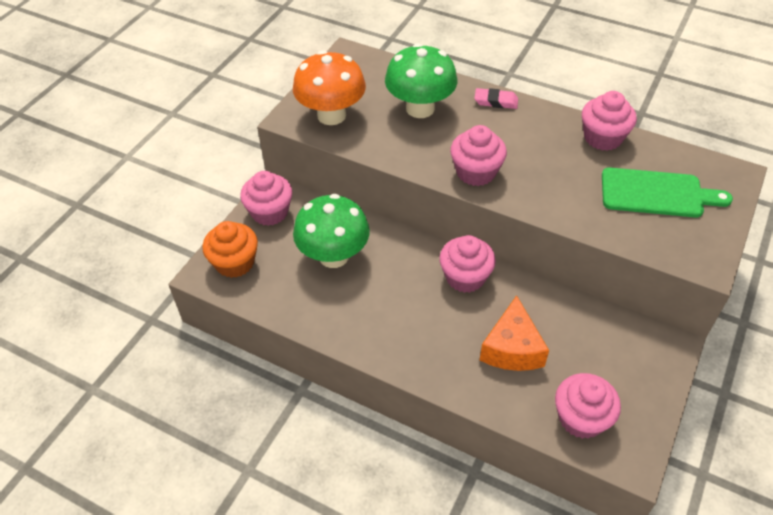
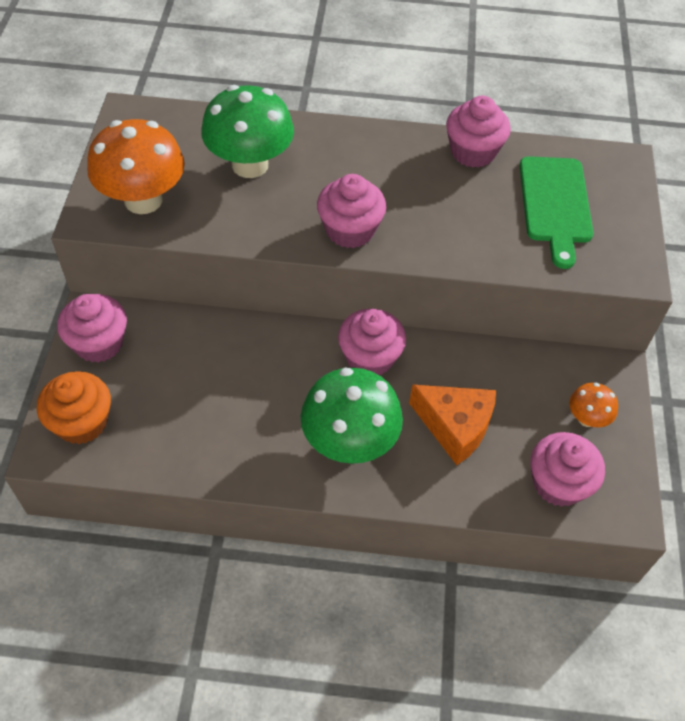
camera: 25 degrees left, 5 degrees up
green mushroom [293,194,370,268] -> green mushroom moved to [301,367,403,464]
pink eraser [474,88,518,109] -> none
orange cheese [480,295,549,371] -> orange cheese turned 45 degrees counterclockwise [409,385,496,465]
green cutting board [602,168,733,218] -> green cutting board turned 105 degrees clockwise [520,156,593,269]
none -> orange mushroom [569,383,618,427]

